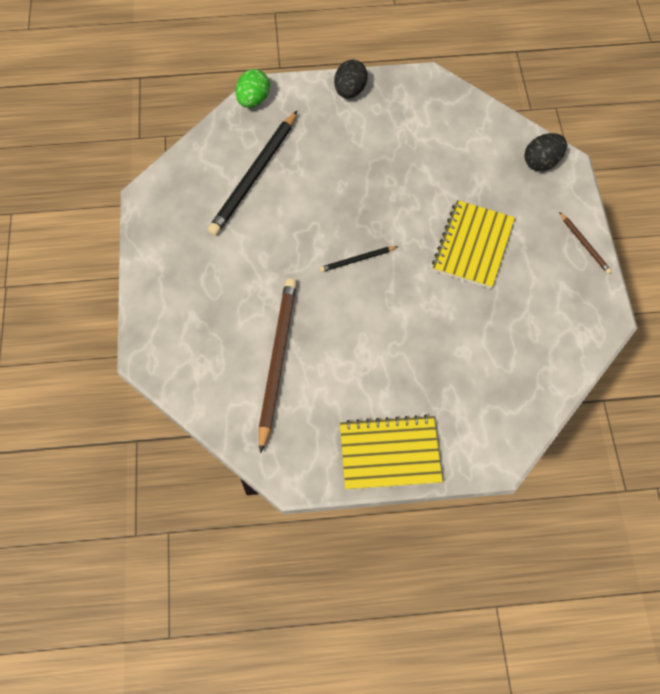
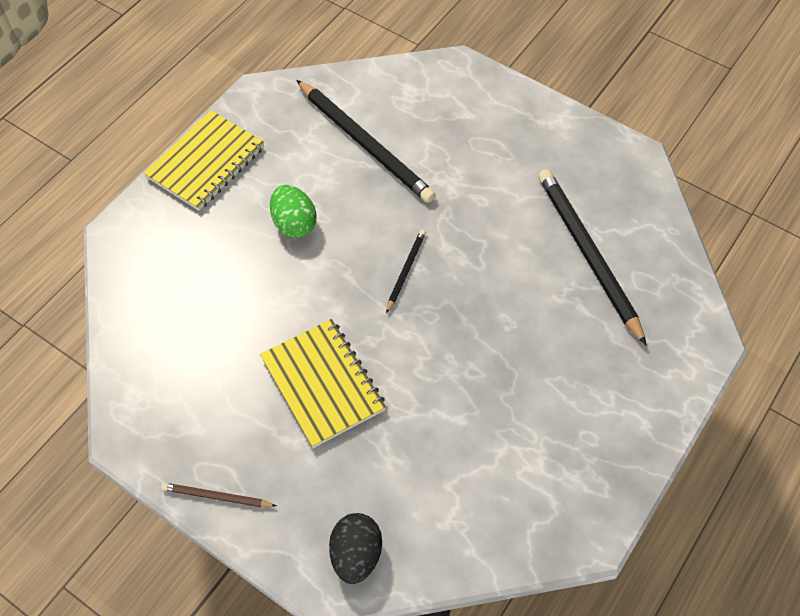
camera: 130 degrees right, 5 degrees down
green egg [235,69,270,108] -> green egg moved to [270,185,317,238]
brown pencil [258,278,297,453] -> black pencil [296,80,436,203]
black egg [334,60,368,98] -> none

